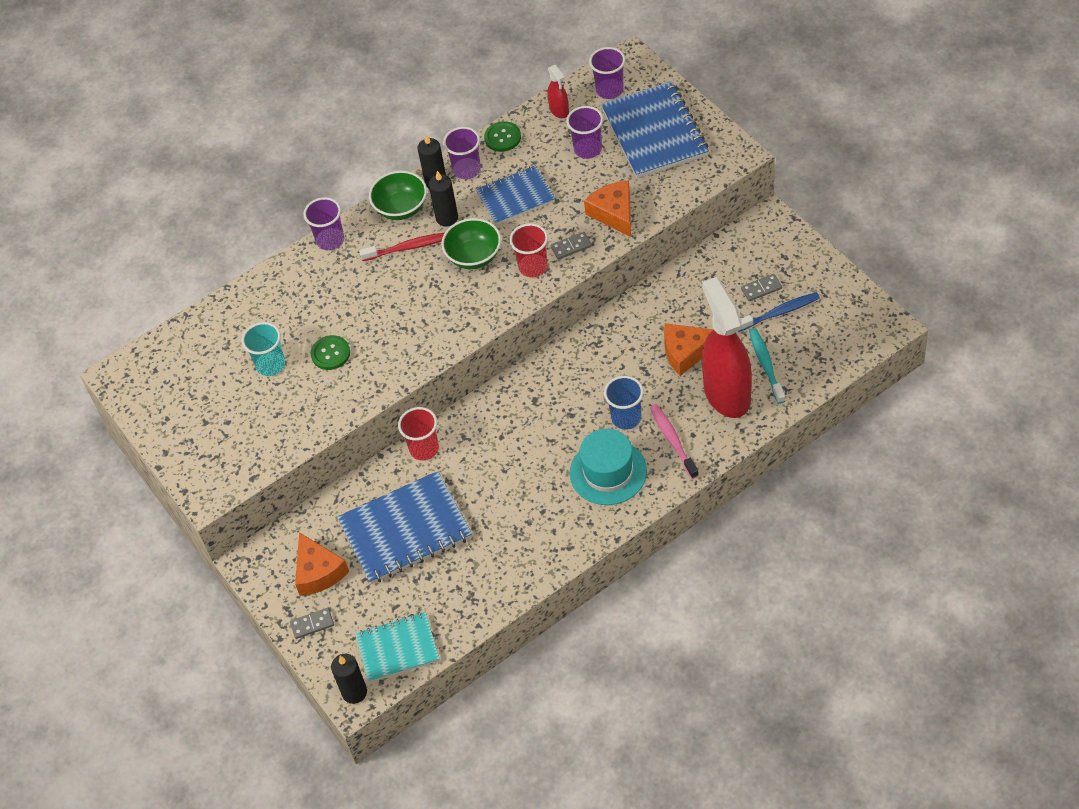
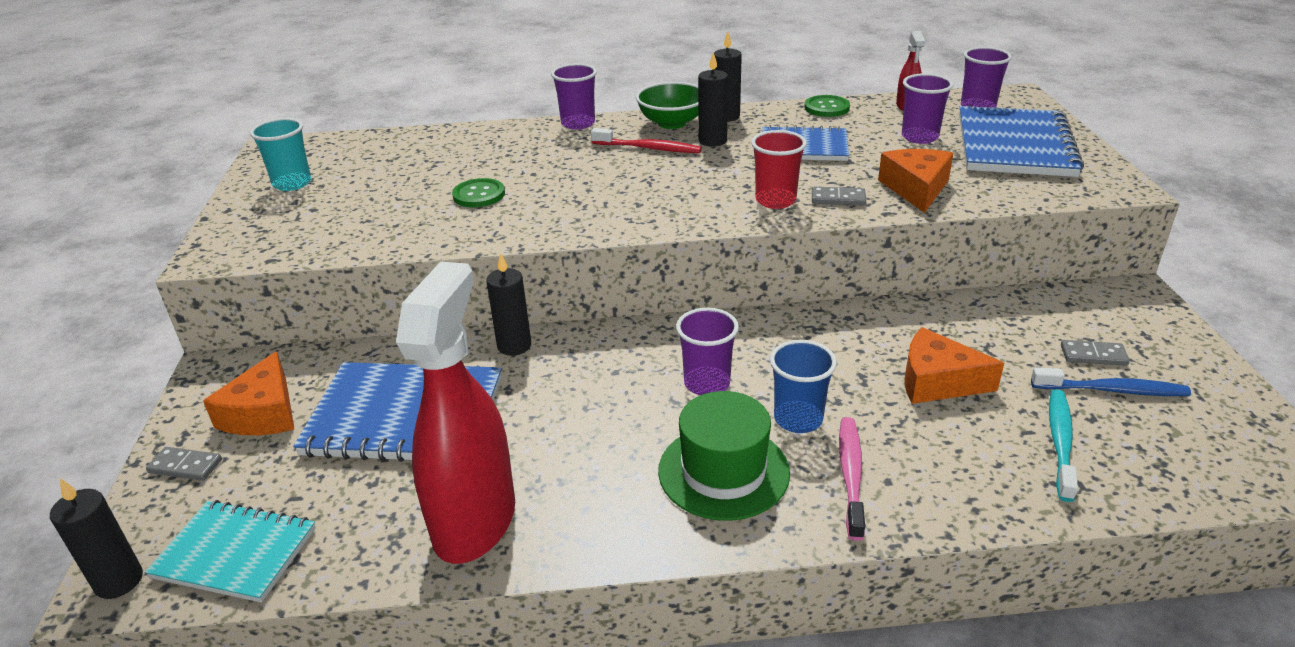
camera: 25 degrees right, 20 degrees down
turquoise cup [242,322,285,376] -> turquoise cup moved to [250,118,311,191]
red cup [398,407,439,460] -> black candle [486,253,531,356]
green bowl [441,218,501,269] -> none
purple cup [443,127,481,179] -> purple cup moved to [676,308,739,395]
turquoise hat [570,429,647,505] -> green hat [658,391,790,521]
red spray bottle [702,277,752,418] -> red spray bottle moved to [396,262,515,564]

